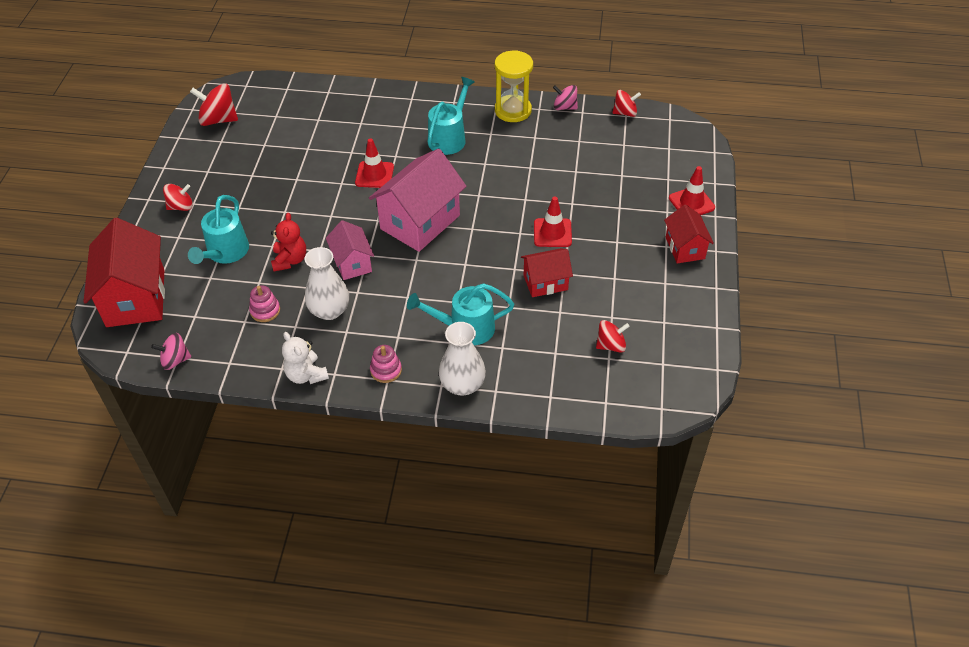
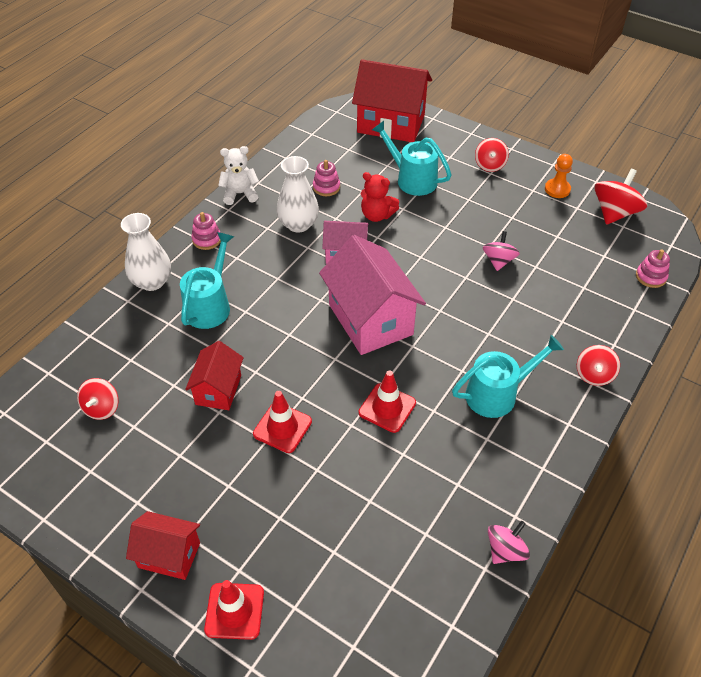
camera: 115 degrees right, 0 degrees up
pink spinning top [151,333,191,370] -> pink spinning top moved to [483,231,520,271]
red traffic cone [355,138,394,188] -> red traffic cone moved to [359,370,416,433]
turquoise watering can [427,77,475,155] -> turquoise watering can turned 75 degrees counterclockwise [452,335,564,418]
yellow hourglass [495,50,533,122] -> none
red spinning top [612,90,641,117] -> red spinning top moved to [577,345,620,386]
none -> orange pawn [545,154,573,198]
none -> pink stacking toy [636,249,670,288]

